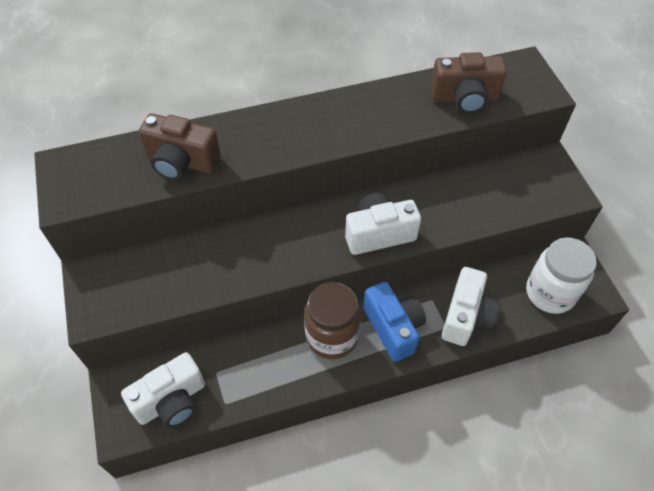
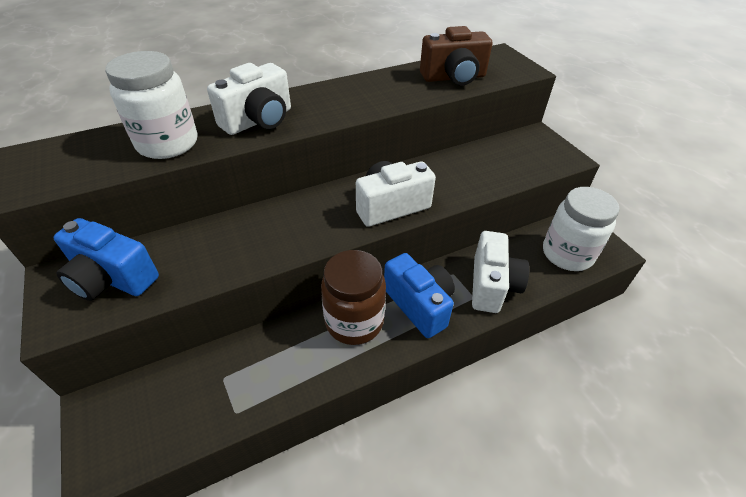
camera: 10 degrees left, 10 degrees down
white camera [121,352,205,427] -> white camera moved to [207,63,291,135]
brown camera [139,114,221,180] -> white jar [105,51,197,159]
none -> blue camera [53,218,159,301]

